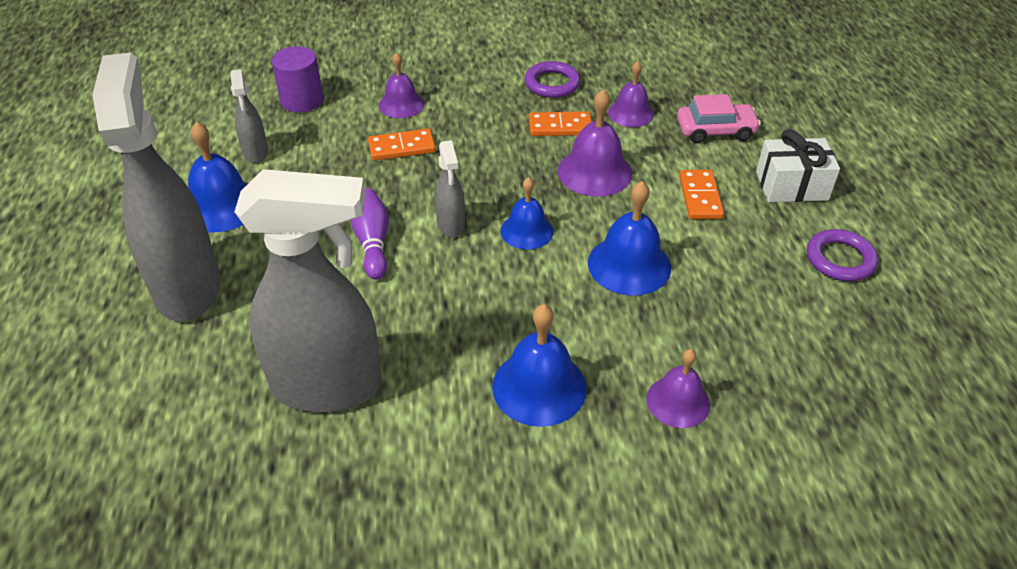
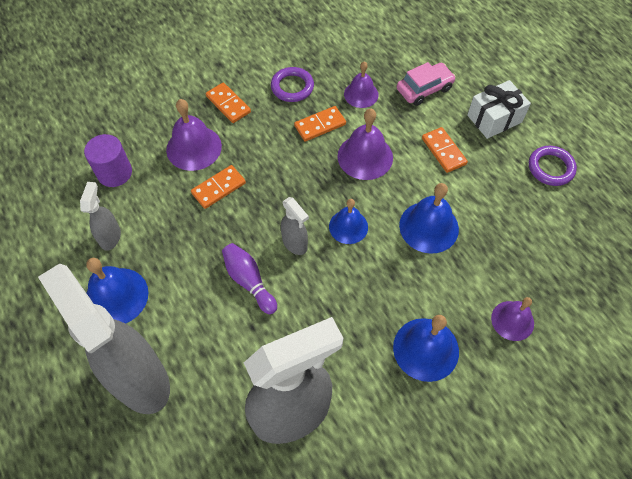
camera: 25 degrees left, 15 degrees up
grey spray bottle [230,69,268,163] -> grey spray bottle turned 135 degrees counterclockwise [80,182,121,251]
purple bell [379,52,424,118] -> purple bell [166,99,222,171], size x1.51
none -> orange domino [206,82,251,123]

